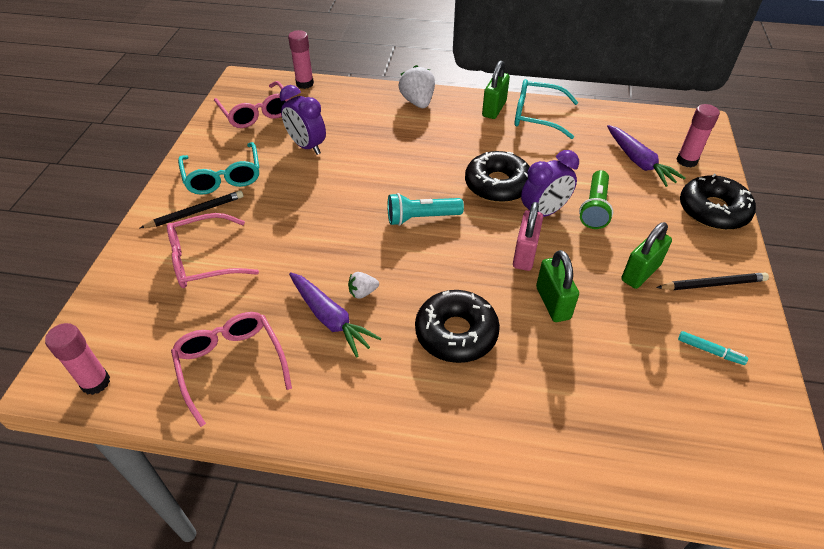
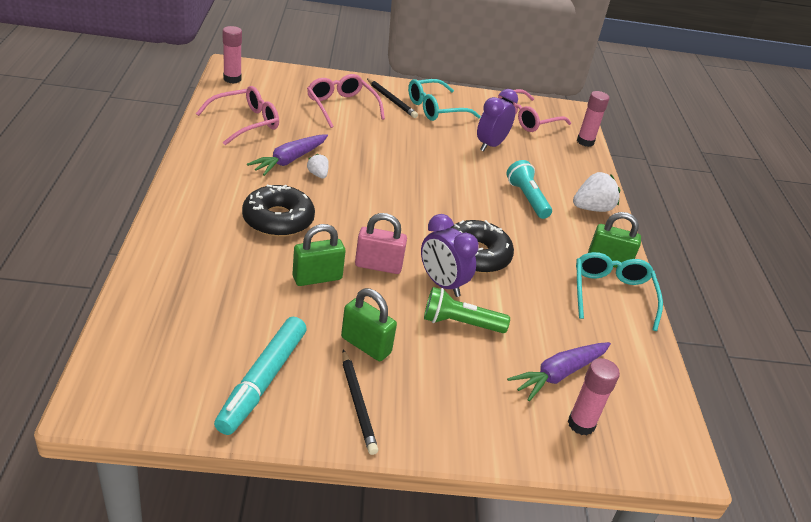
camera: 75 degrees right, 10 degrees down
turquoise flashlight [387,193,464,226] -> turquoise flashlight moved to [506,160,552,219]
turquoise marker [678,331,748,365] -> turquoise marker [214,317,307,435], size x2.24
black donut [680,174,756,230] -> none

